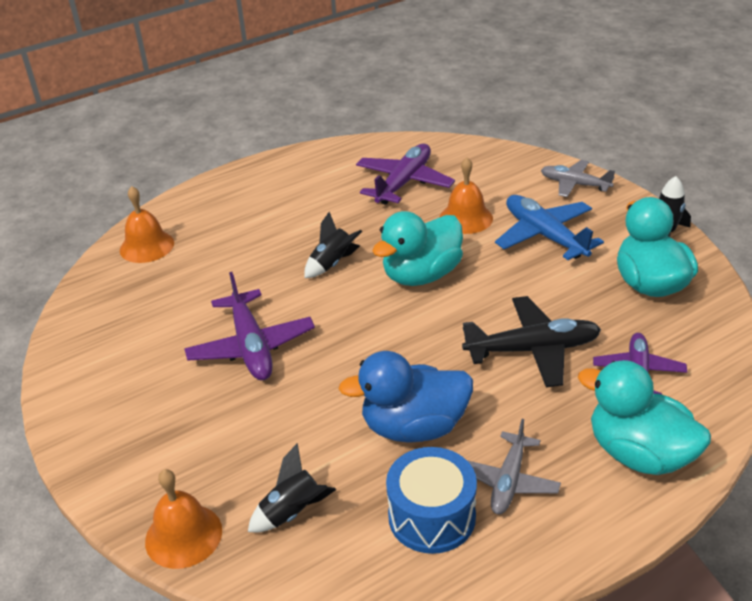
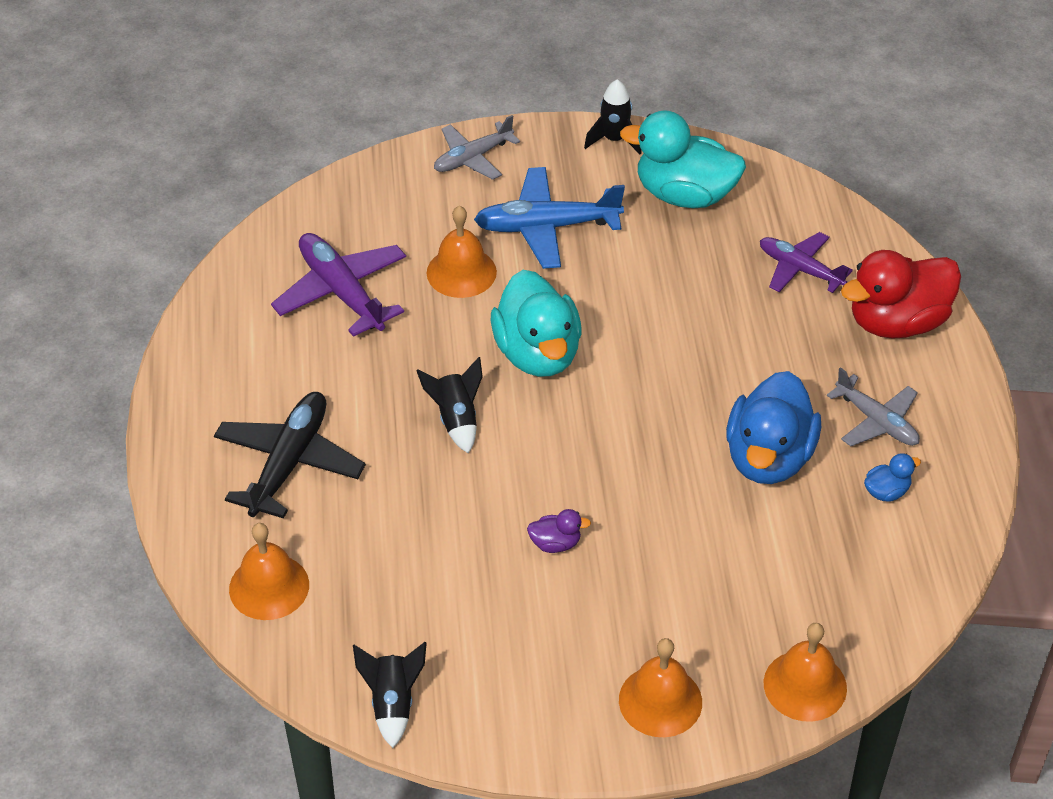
camera: 65 degrees left, 10 degrees up
purple plane [184,272,315,380] -> purple duck [527,509,591,553]
black rocket [248,443,336,533] -> black rocket moved to [353,642,427,748]
blue drum [386,447,477,554] -> blue duck [864,453,921,502]
black plane [462,296,601,387] -> black plane moved to [214,392,366,518]
turquoise duck [578,360,711,475] -> red duck [841,250,961,339]
none -> orange bell [619,638,702,737]

